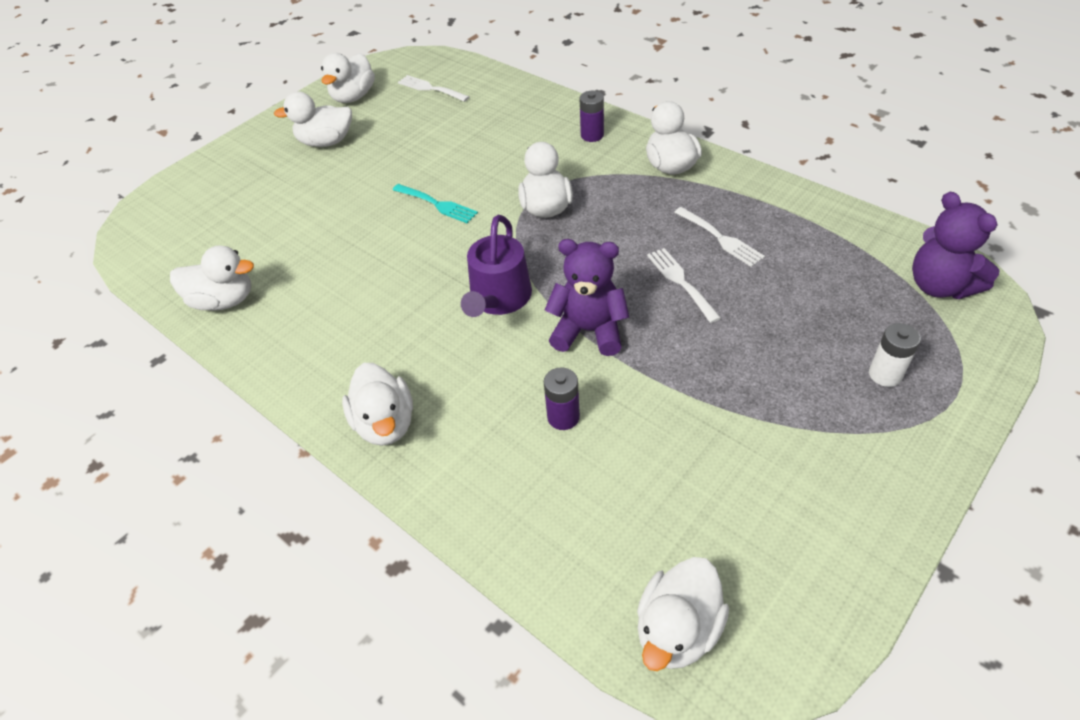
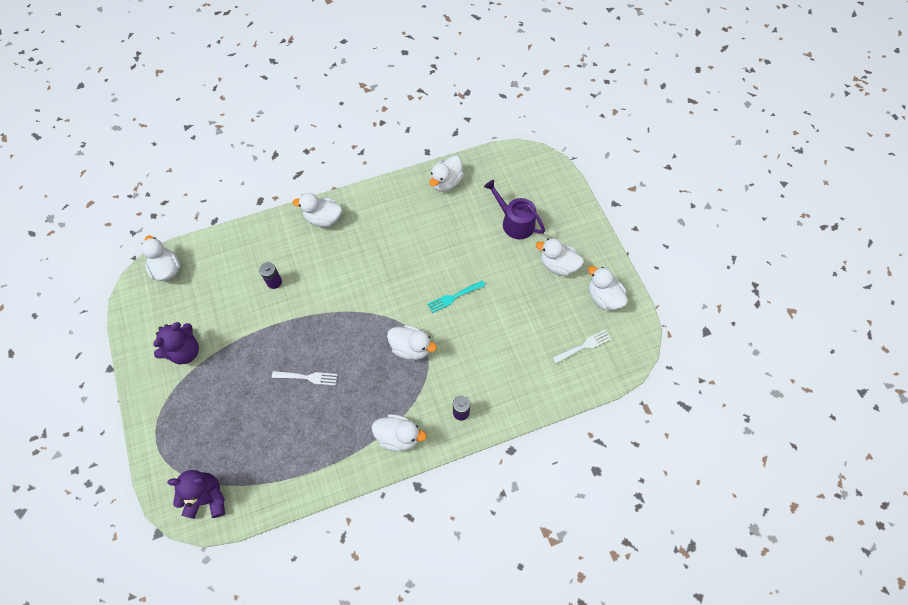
camera: 115 degrees right, 15 degrees up
white duck [274,91,352,147] -> white duck turned 90 degrees counterclockwise [536,238,584,276]
purple watering can [461,215,532,317] -> purple watering can moved to [484,180,545,239]
purple teddy bear [545,239,629,356] -> purple teddy bear moved to [153,322,199,364]
white fork [674,207,765,267] -> none
white battery [869,323,921,387] -> none

